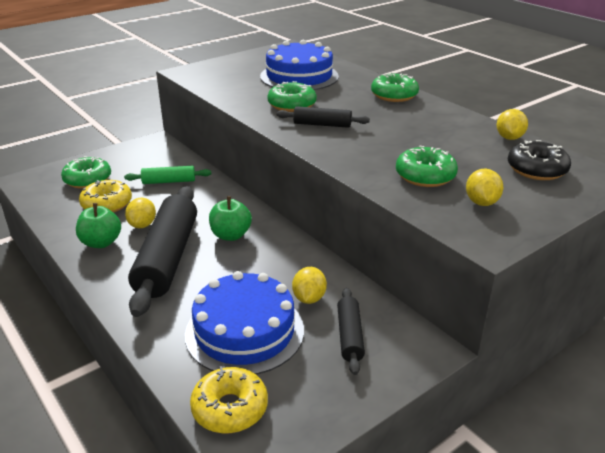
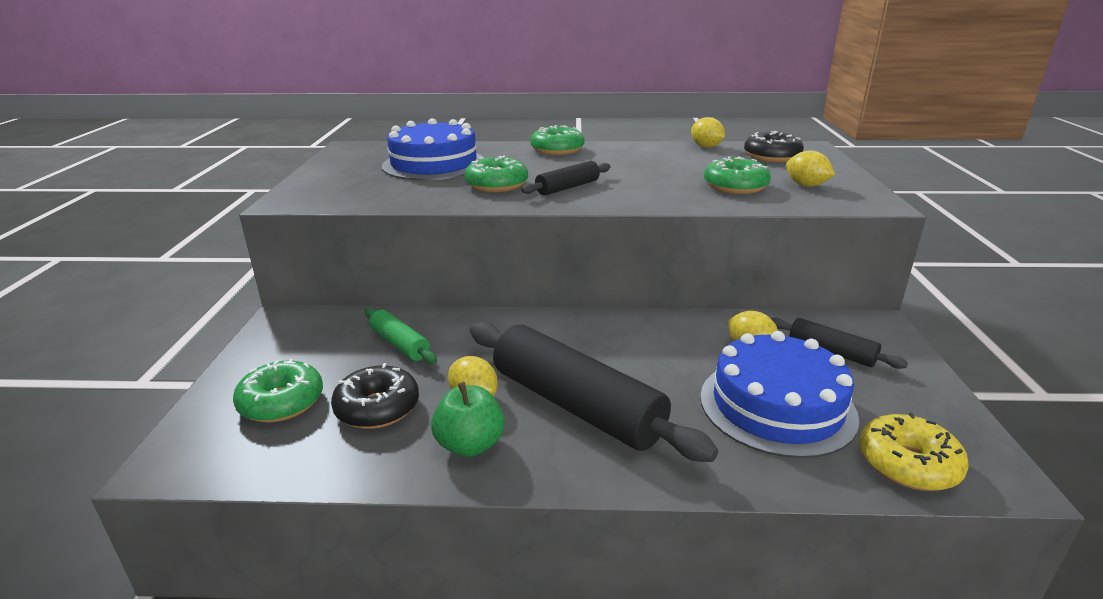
camera: 50 degrees left, 5 degrees down
yellow donut [79,180,132,213] -> black donut [331,363,419,429]
green rolling pin [124,166,211,184] -> green rolling pin turned 75 degrees counterclockwise [365,308,437,364]
green apple [209,196,252,241] -> none

